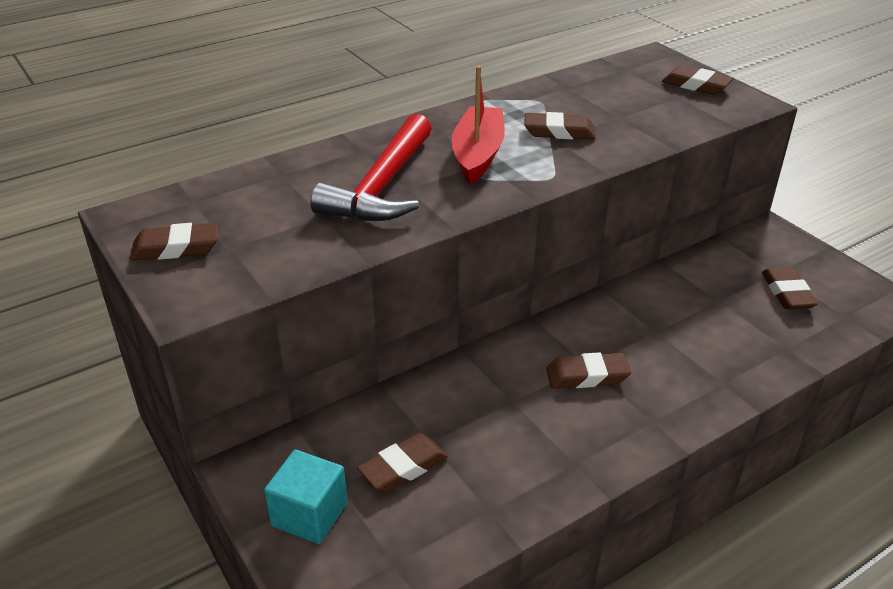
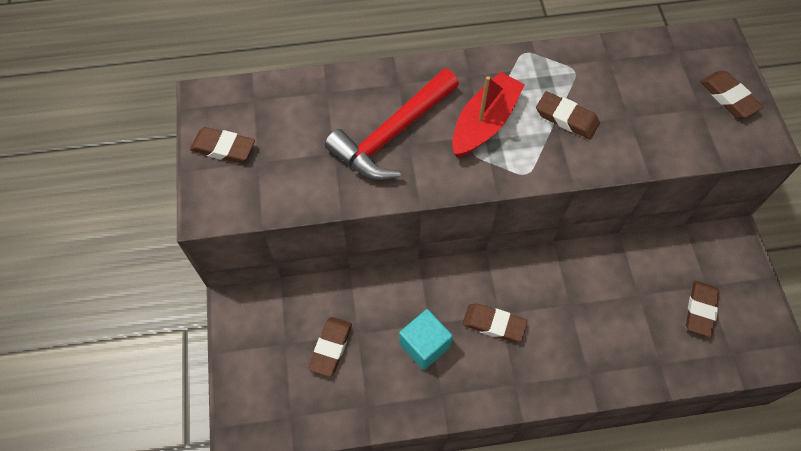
camera: 25 degrees right, 25 degrees up
turquoise cube [264,450,347,544] -> turquoise cube moved to [399,309,453,370]
brown eraser [357,433,448,493] -> brown eraser turned 60 degrees counterclockwise [309,317,352,377]

